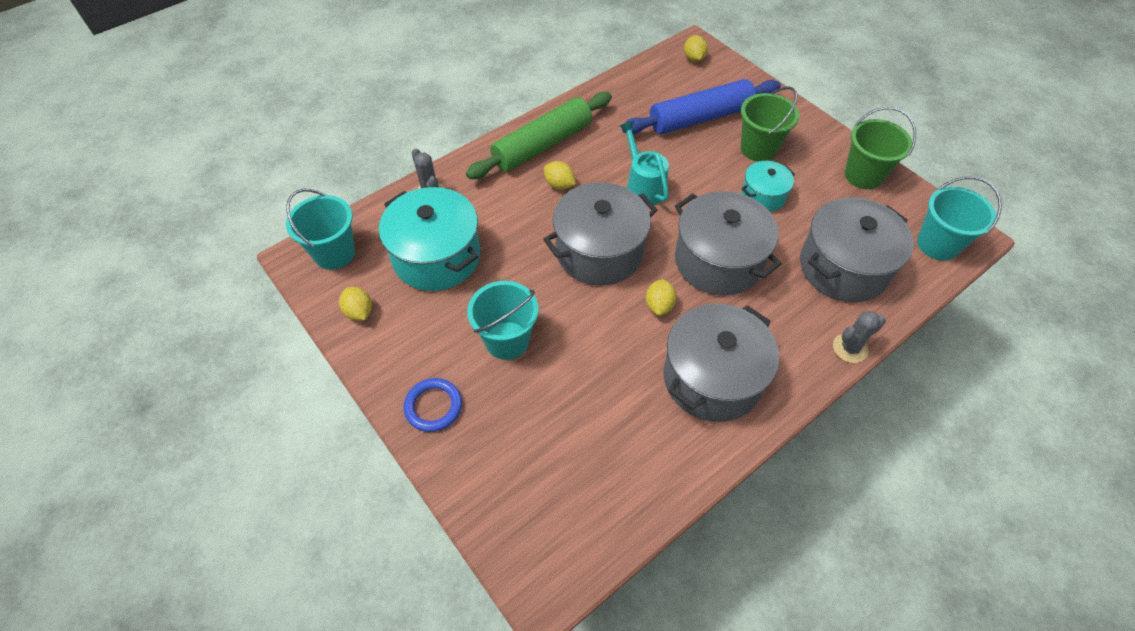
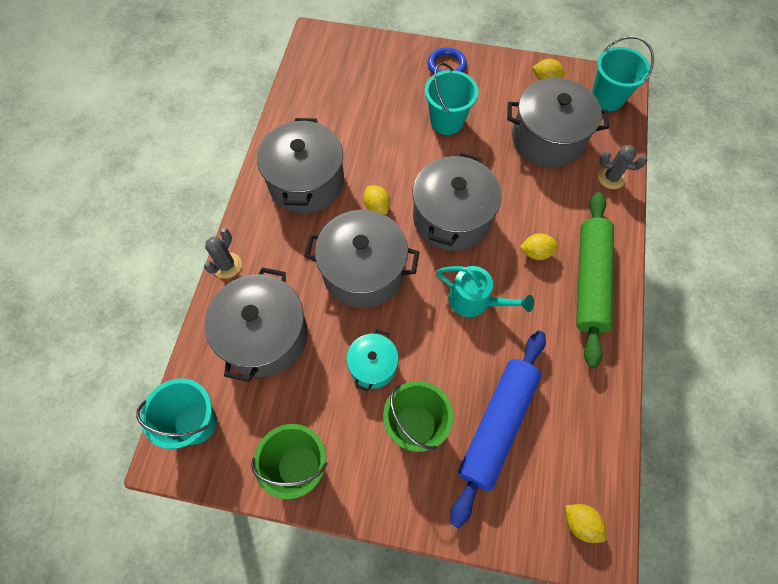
camera: 140 degrees right, 10 degrees up
turquoise pot [379,187,480,291] -> grey pot [507,78,609,168]

